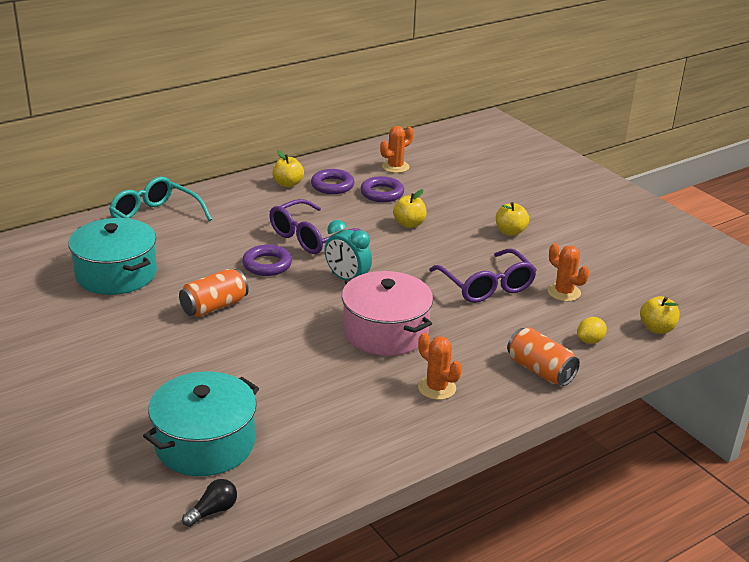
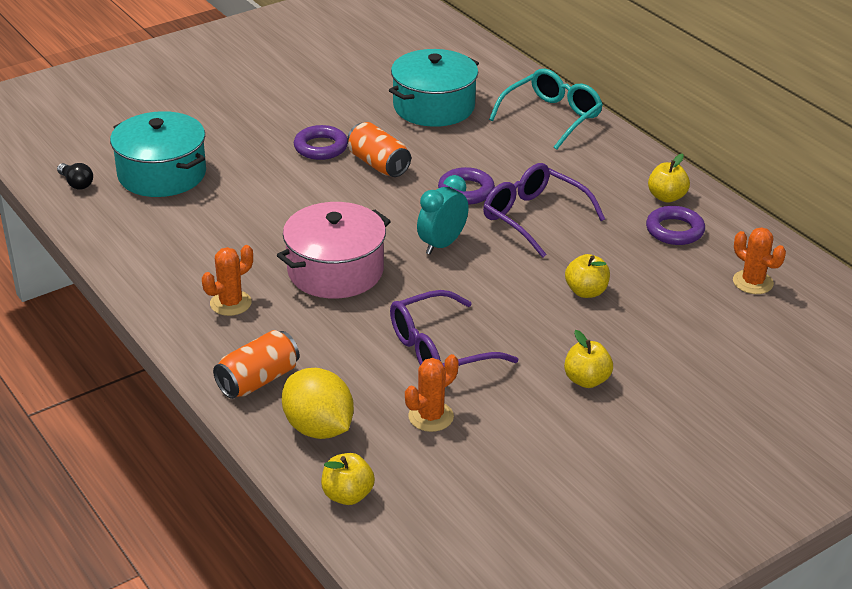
camera: 90 degrees right, 5 degrees up
purple ring [360,176,404,202] -> purple ring moved to [294,125,348,160]
yellow lemon [577,317,607,344] -> yellow lemon [282,368,354,439], size x1.96

